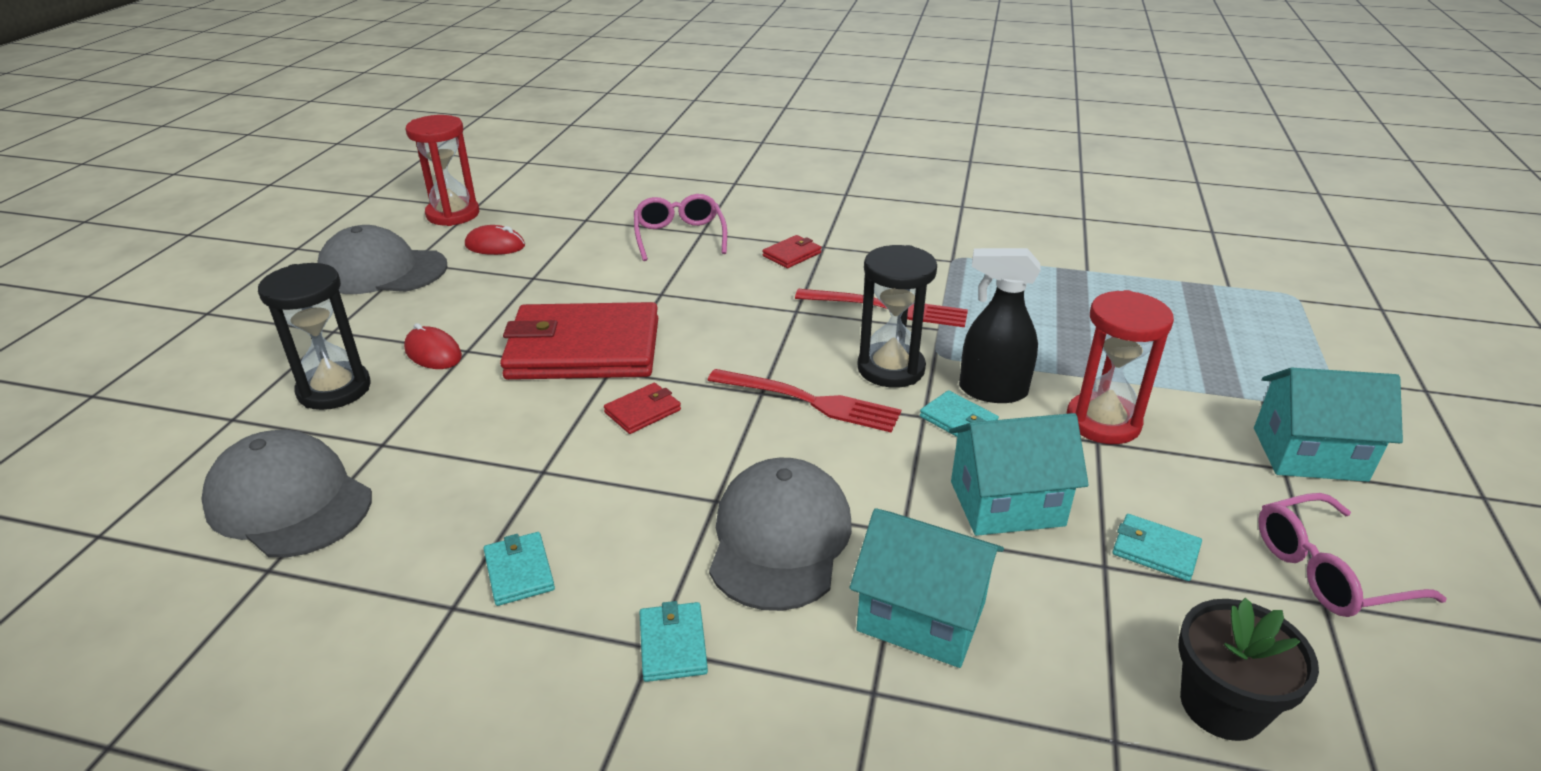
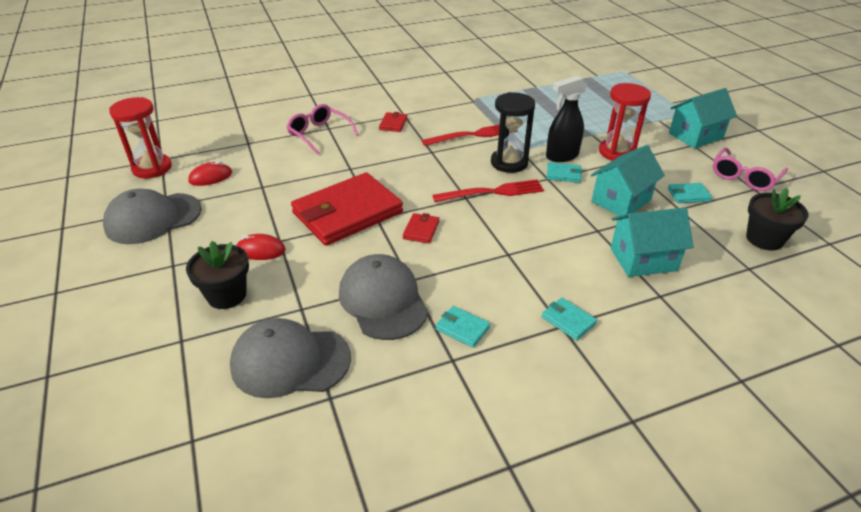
camera: 35 degrees left, 5 degrees up
black hourglass [258,263,371,410] -> black flower pot [186,241,249,309]
grey cap [709,458,852,611] -> grey cap moved to [339,254,428,340]

